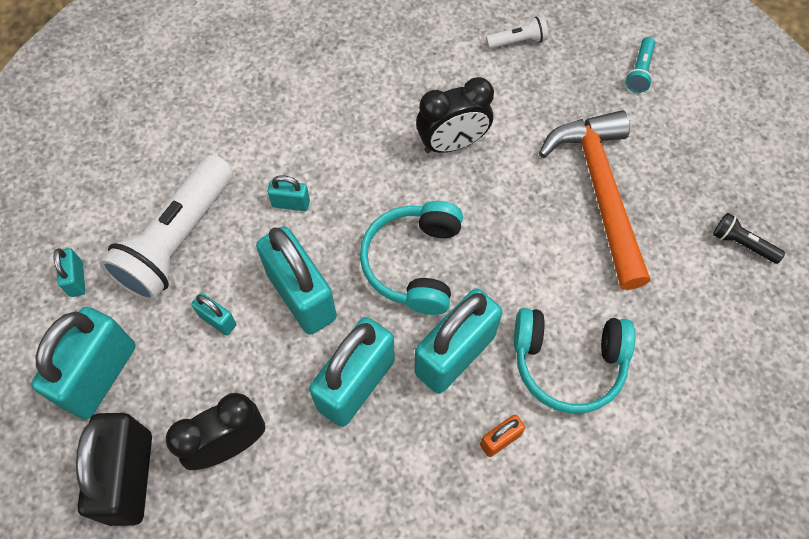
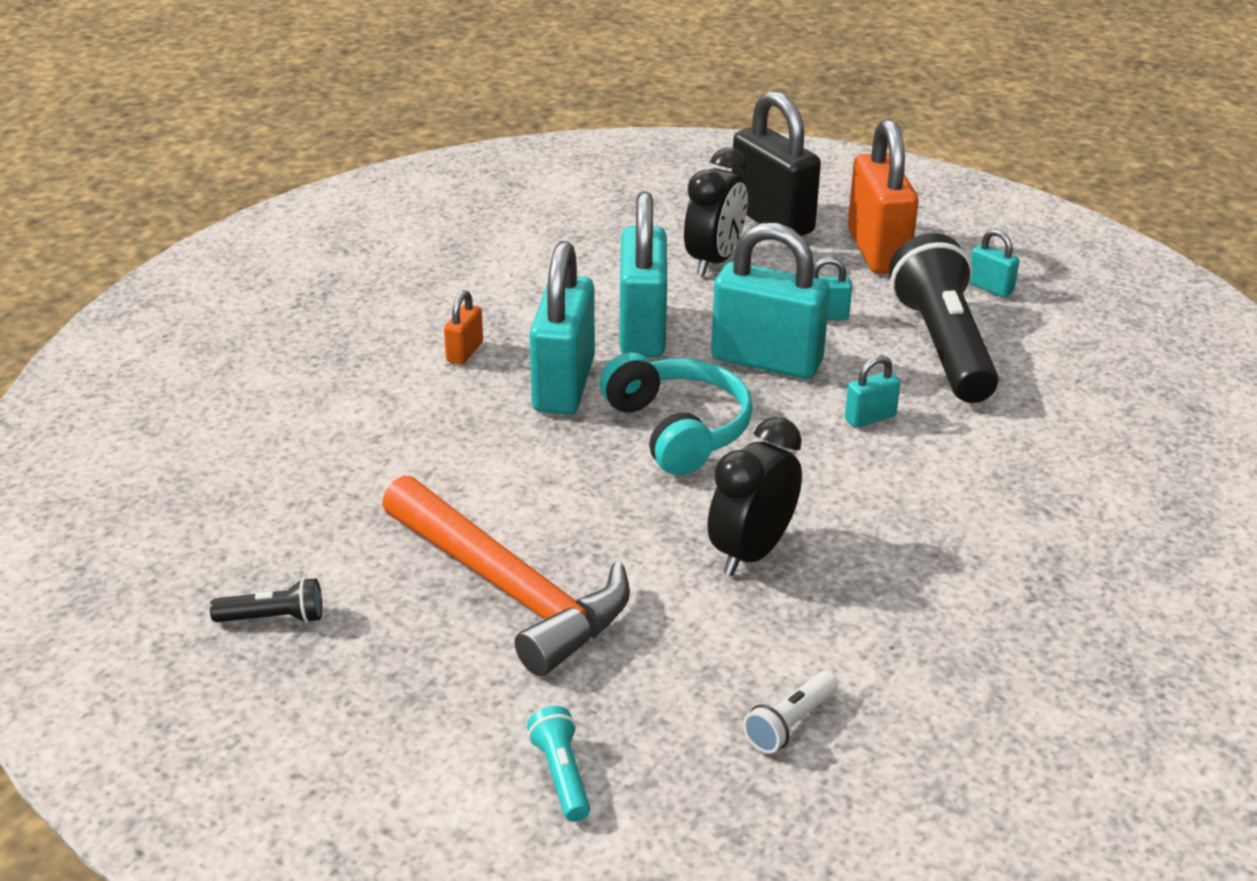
camera: 145 degrees right, 30 degrees down
turquoise padlock [31,307,136,419] -> orange padlock [848,119,919,274]
white flashlight [99,154,233,302] -> black flashlight [889,233,999,403]
turquoise headphones [514,308,635,414] -> none

